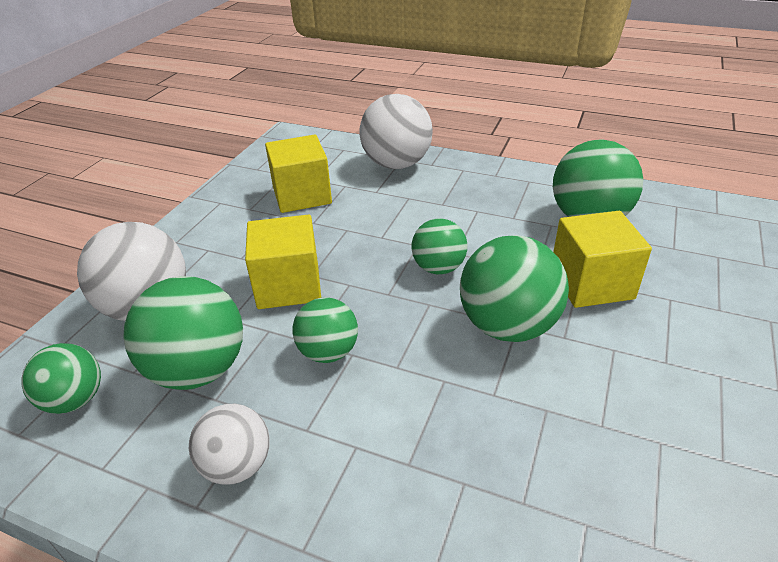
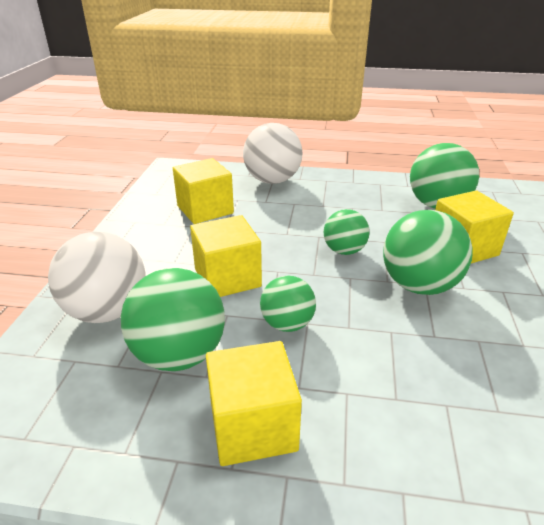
camera: 15 degrees left, 5 degrees down
green ball [22,343,101,414] -> none
white ball [189,404,270,484] -> yellow cube [206,341,302,466]

